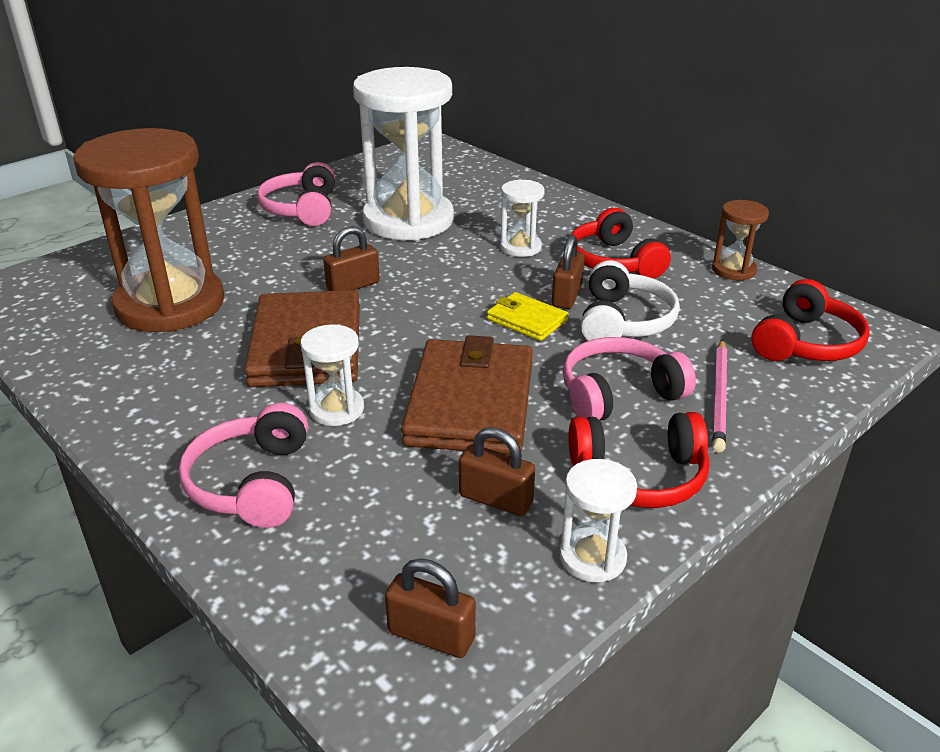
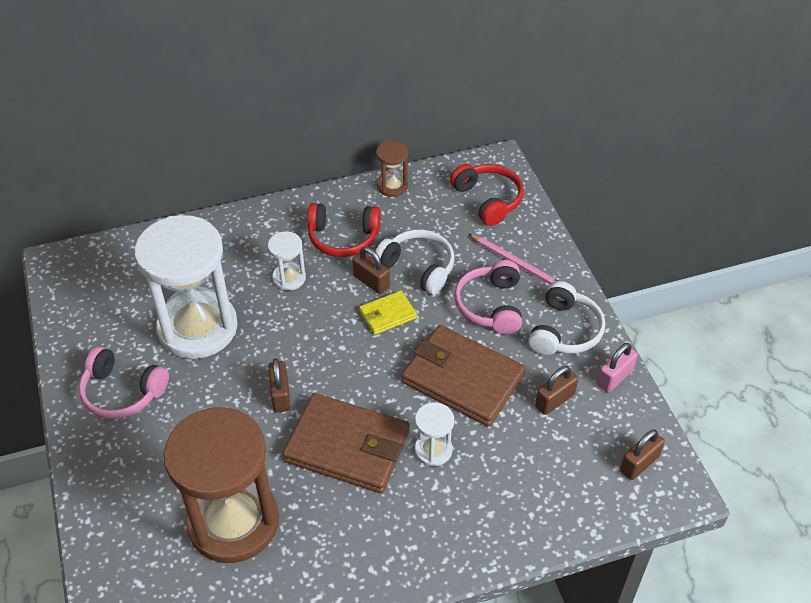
camera: 65 degrees left, 15 degrees up
pink headphones [179,403,308,528] -> none
white hourglass [559,459,637,582] -> pink padlock [597,343,638,393]
red headphones [568,412,710,508] -> white headphones [528,281,605,355]

